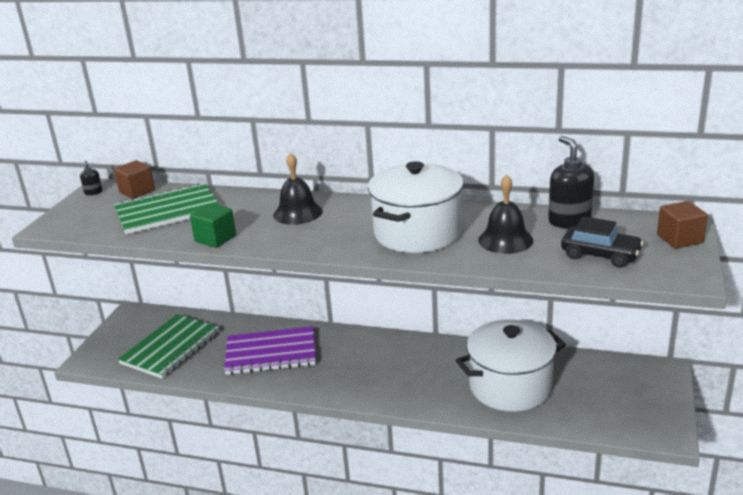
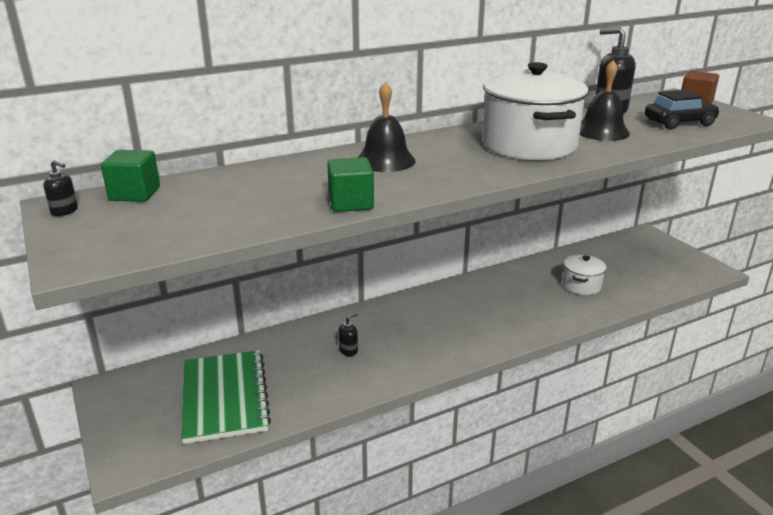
camera: 45 degrees left, 0 degrees up
brown cube [114,160,155,199] -> green cube [101,150,160,202]
green notebook [114,183,220,234] -> none
purple notebook [224,326,316,375] -> black soap dispenser [338,313,358,356]
white pot [456,319,566,412] -> white pot [562,255,606,295], size x0.49

